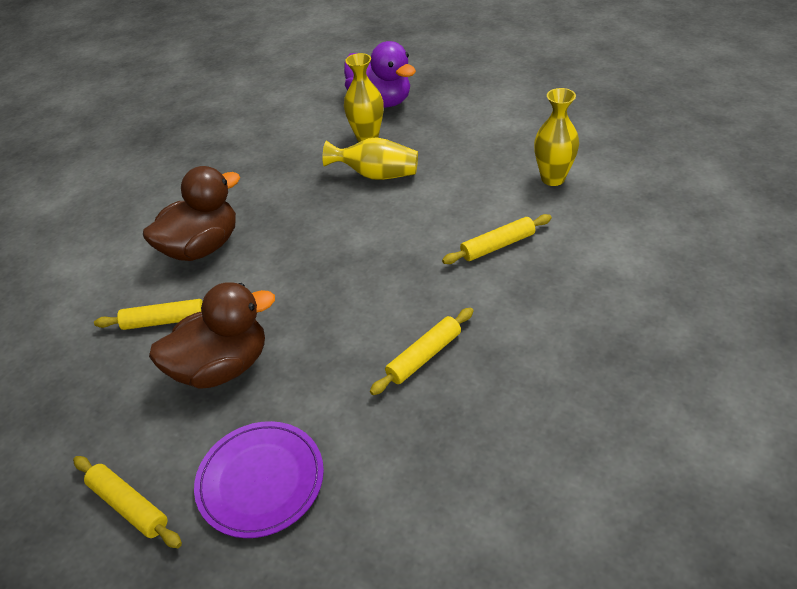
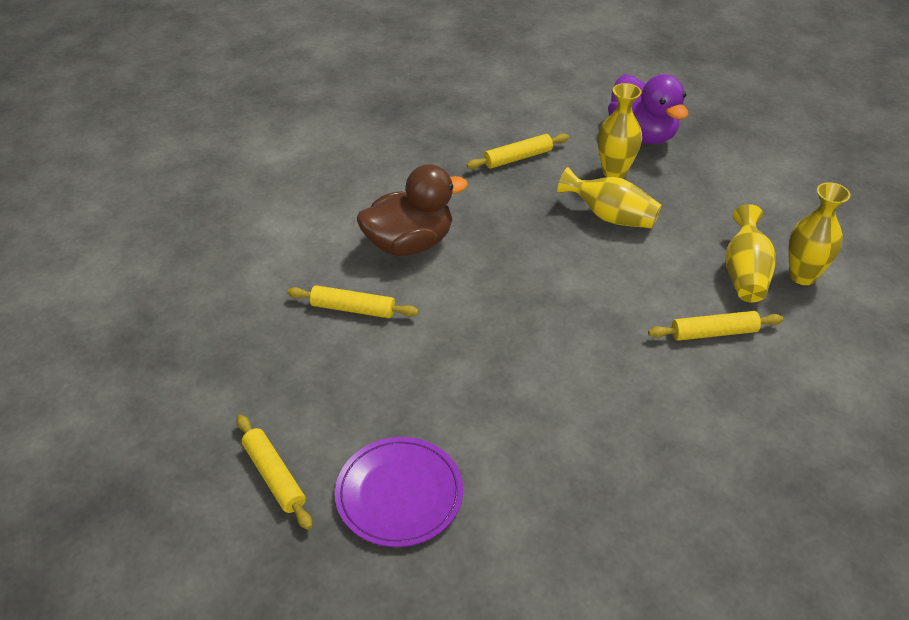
camera: 15 degrees right, 0 degrees up
brown duck [149,282,275,389] -> none
yellow rolling pin [370,308,474,395] -> yellow rolling pin moved to [466,133,569,169]
none -> yellow vase [725,204,776,303]

